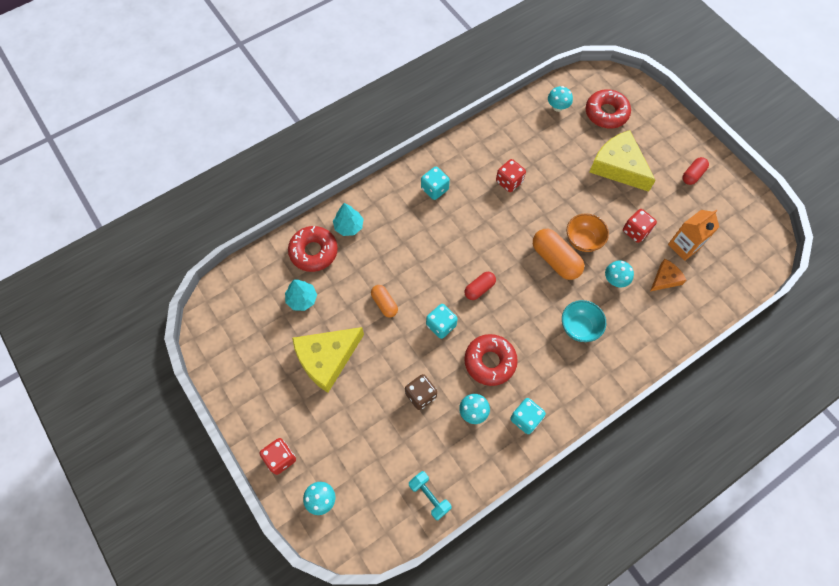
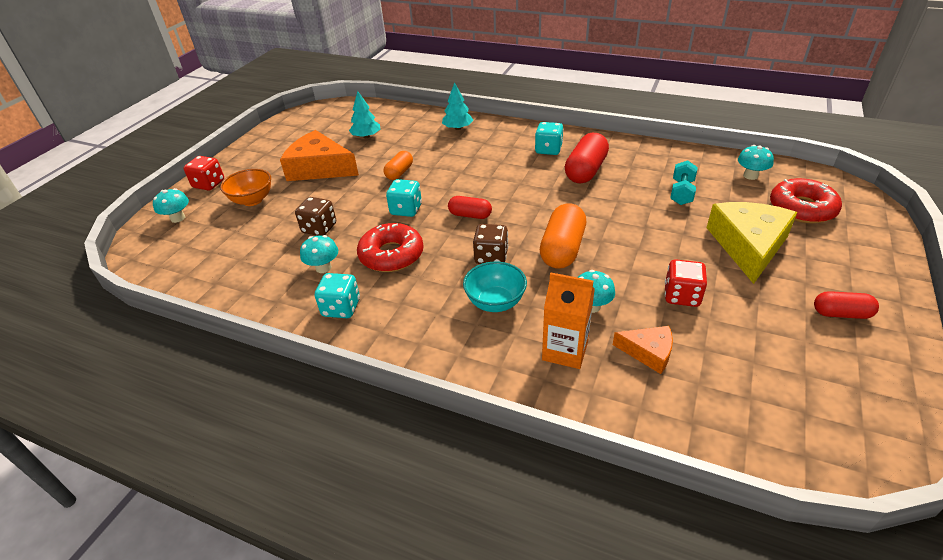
camera: 60 degrees right, 25 degrees down
red donut [288,226,338,272] -> none
yellow cheese [292,327,364,393] -> orange cheese [280,130,359,181]
turquoise dumbbell [409,471,452,520] -> turquoise dumbbell moved to [670,160,698,205]
red dice [496,159,526,192] -> none
orange bowl [567,213,609,252] -> orange bowl moved to [220,169,271,206]
orange carton [668,209,719,261] -> orange carton moved to [542,273,595,369]
none -> brown dice [473,224,508,264]
none -> red capsule [565,133,609,183]

